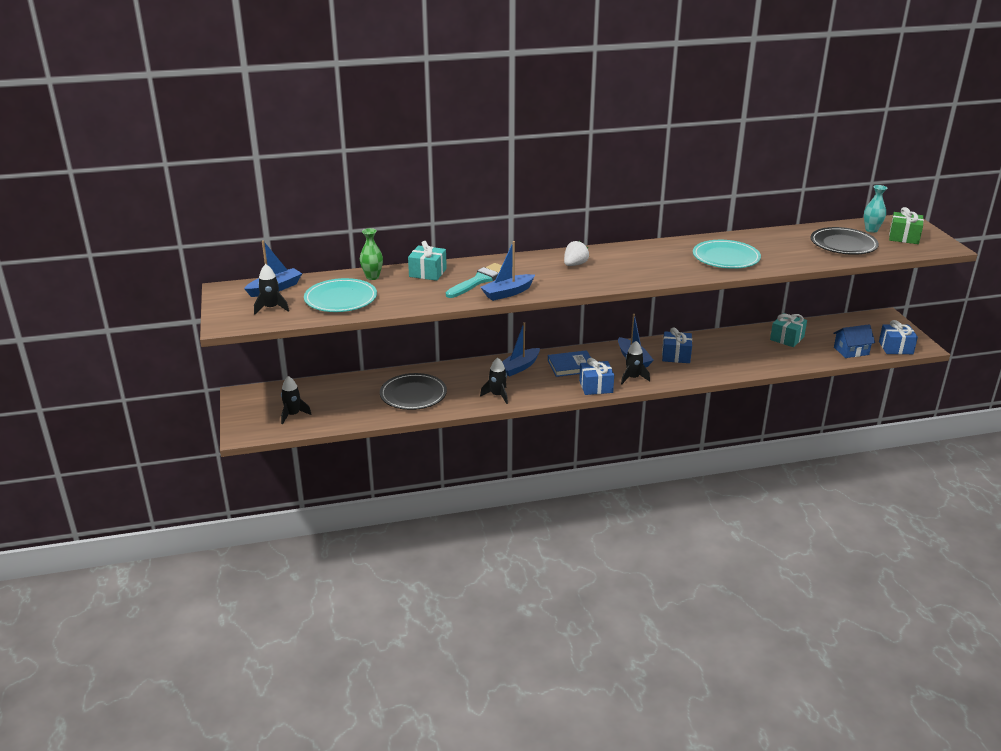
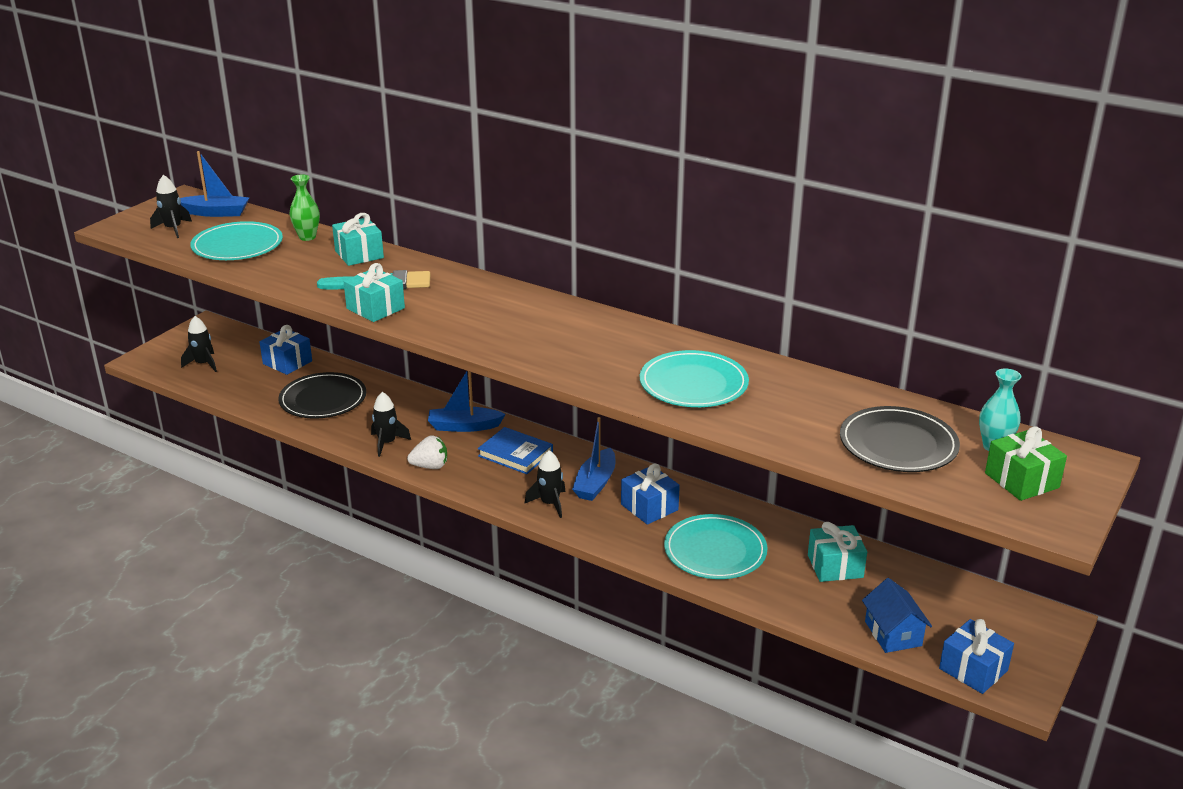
camera: 45 degrees right, 0 degrees up
blue boat [480,241,535,301] -> turquoise gift [344,263,405,322]
white strawberry [564,241,589,266] -> white strawberry moved to [407,435,447,469]
blue gift [579,358,614,395] -> blue gift moved to [259,325,312,375]
blue house [833,324,875,358] -> blue house turned 45 degrees clockwise [862,578,932,653]
none -> turquoise plate [664,514,767,579]

